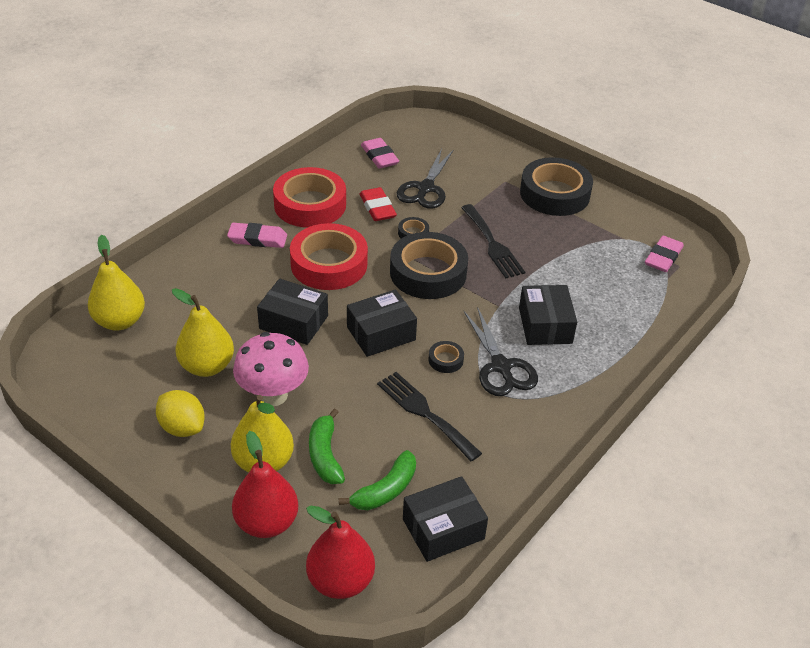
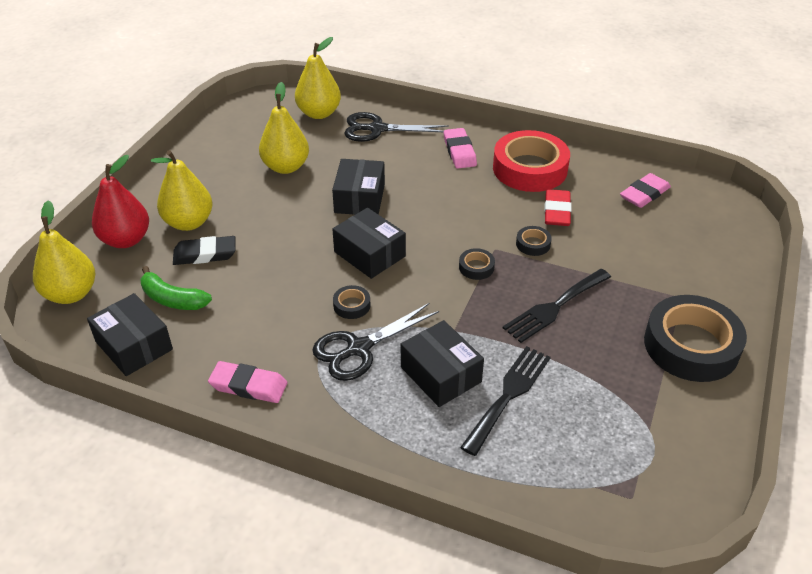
camera: 75 degrees right, 0 degrees up
yellow lemon [156,390,205,437] -> none
pink mushroom [233,332,309,406] -> none
red tape [290,223,368,290] -> none
red pear [306,505,375,599] -> yellow pear [33,200,95,304]
green banana [309,408,345,484] -> black eraser [173,236,236,265]
red eraser [359,187,397,221] -> red eraser turned 45 degrees counterclockwise [544,189,571,226]
black fork [377,372,482,462] -> black fork moved to [460,346,551,456]
black tape [390,232,468,299] -> black tape [459,248,495,280], size x0.42
black scissors [397,149,454,209] -> black scissors moved to [344,112,449,142]
black box [519,285,577,345] -> black box turned 75 degrees clockwise [401,320,484,407]
pink eraser [645,236,684,272] -> pink eraser moved to [208,361,287,403]

